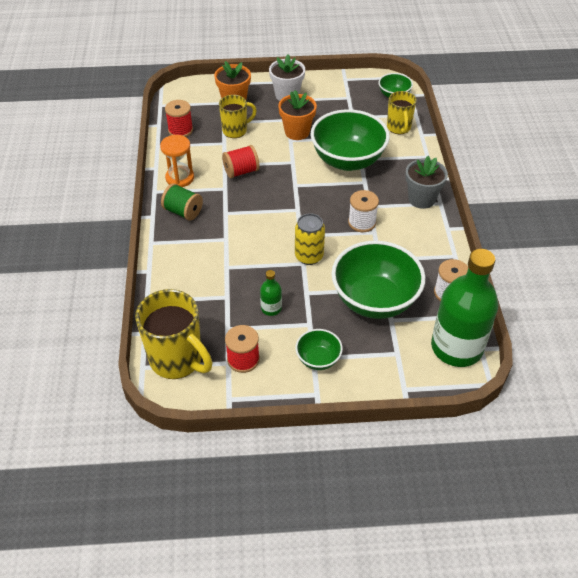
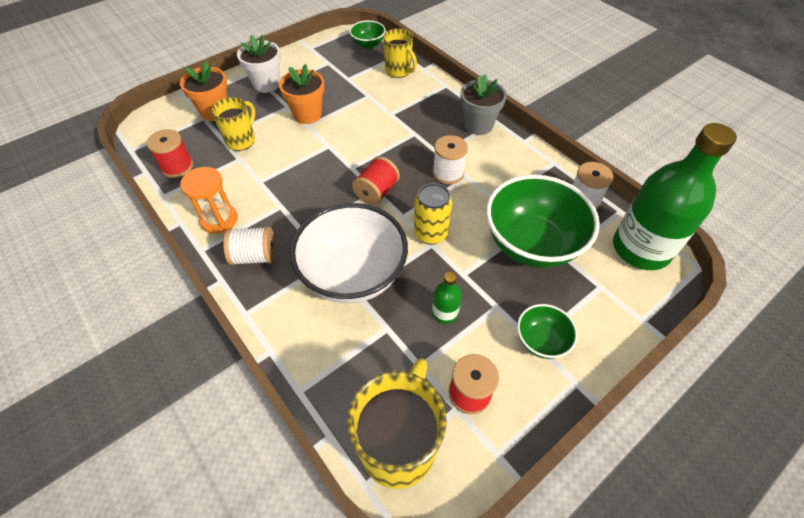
camera: 35 degrees left, 5 degrees up
yellow mug [135,289,213,379] -> yellow mug turned 75 degrees counterclockwise [347,358,447,489]
green spool [161,183,203,221] -> white spool [223,227,276,265]
red spool [222,145,260,178] -> red spool moved to [352,156,400,205]
green bowl [311,109,390,171] -> none
none -> white bowl [290,203,408,303]

